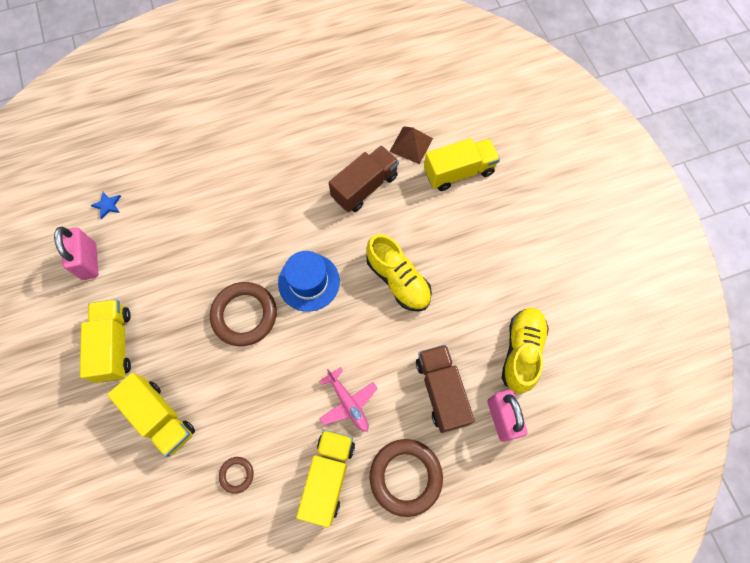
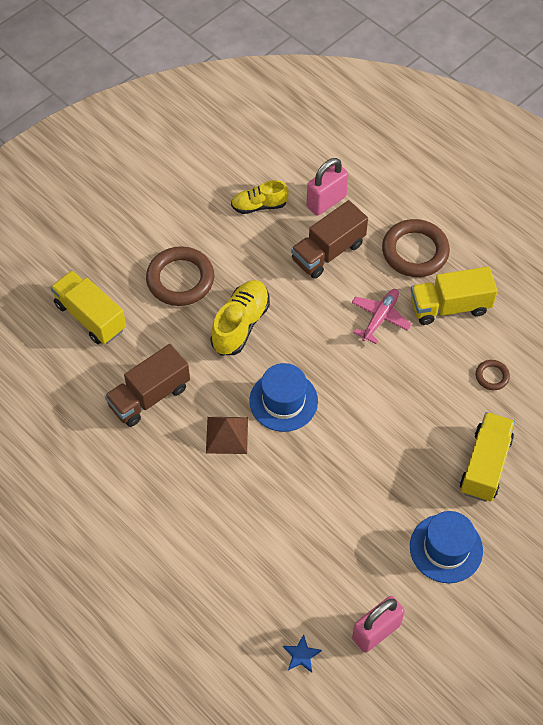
camera: 115 degrees left, 10 degrees down
yellow truck [80,299,131,383] -> blue hat [410,511,483,583]
brown ring [210,282,277,346] -> brown ring moved to [146,246,214,306]
brown truck [329,145,399,212] -> brown truck turned 60 degrees counterclockwise [105,344,190,427]
brown pyramid [389,126,433,164] -> brown pyramid moved to [206,417,248,454]
yellow shoe [502,308,549,394] -> yellow shoe [231,180,289,214], size x0.67

